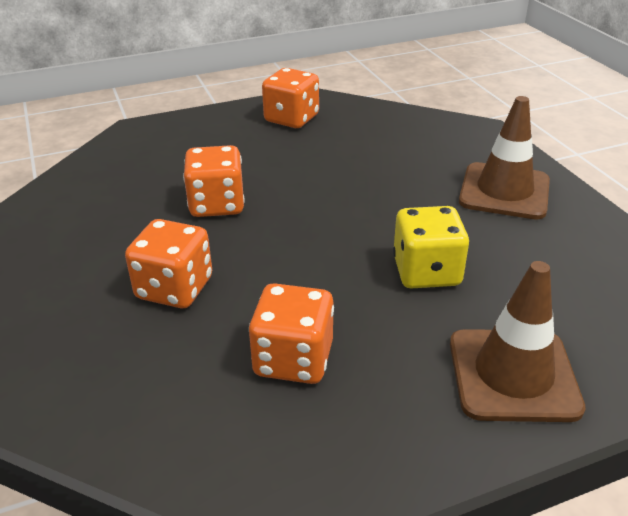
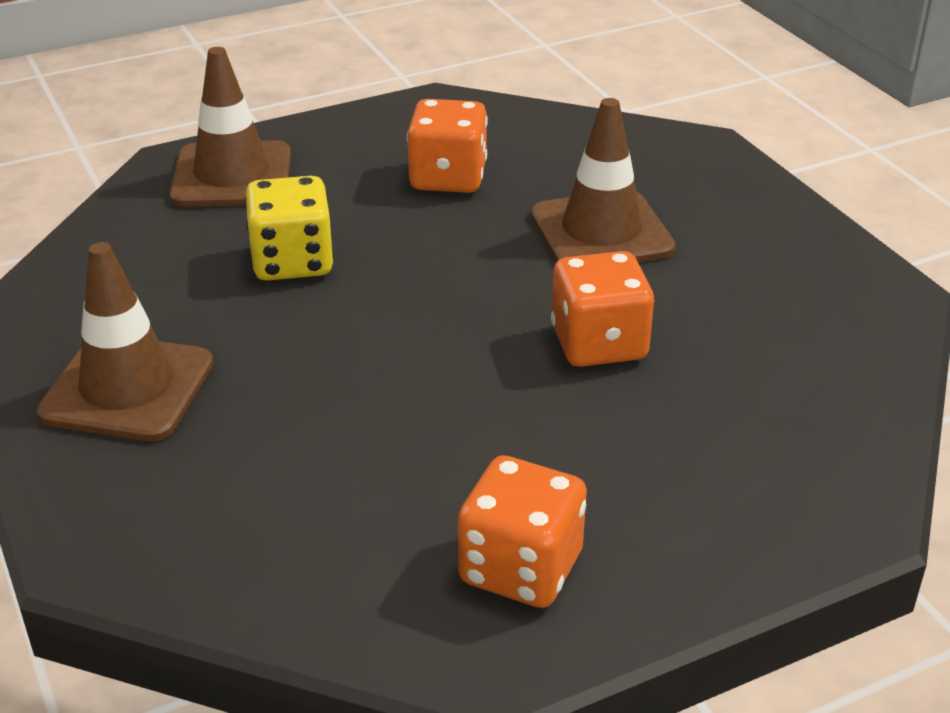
camera: 175 degrees right, 0 degrees up
orange dice [125,219,212,308] -> brown traffic cone [531,98,676,262]

